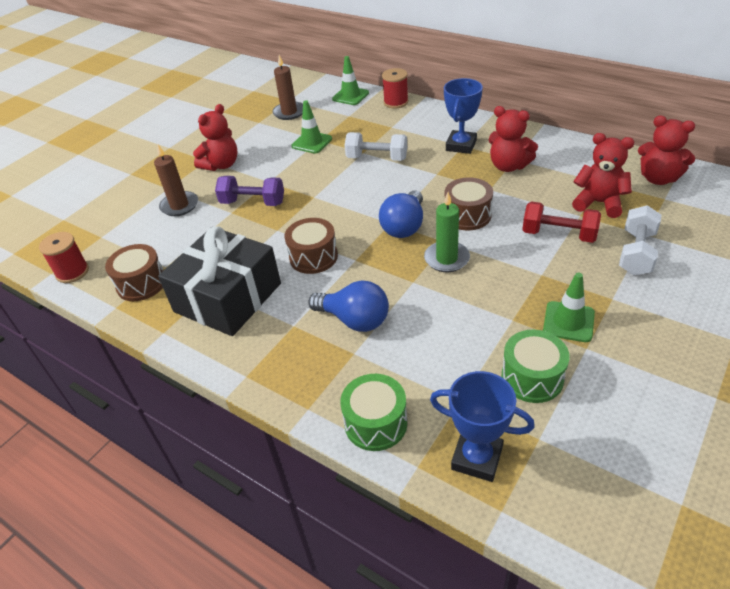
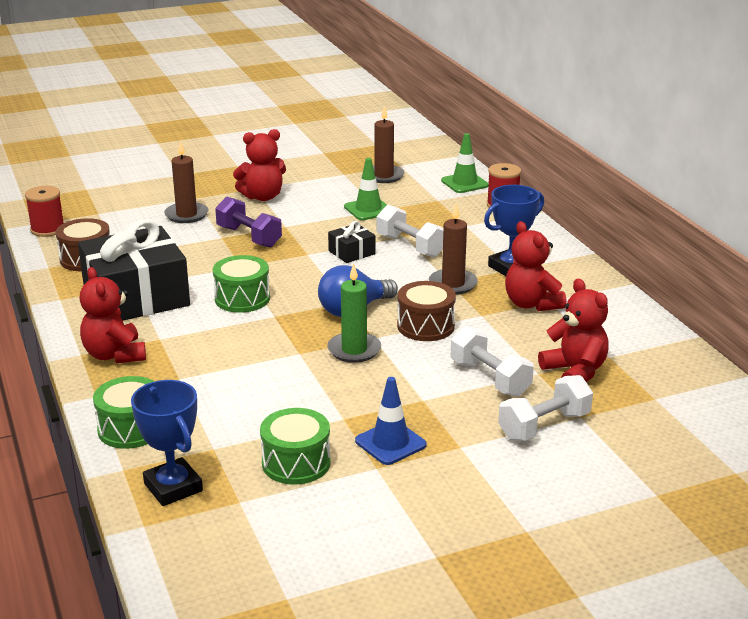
camera: 30 degrees right, 15 degrees down
brown drum [284,218,338,274] -> green drum [213,255,270,313]
blue light bulb [309,280,389,332] -> none
red dumbbell [522,202,601,243] -> white dumbbell [451,326,534,397]
green traffic cone [543,273,595,342] -> blue traffic cone [355,377,427,465]
red teddy bear [638,116,695,185] -> red teddy bear moved to [80,267,146,363]
none -> black gift [328,221,375,263]
none -> brown candle [429,204,478,294]

